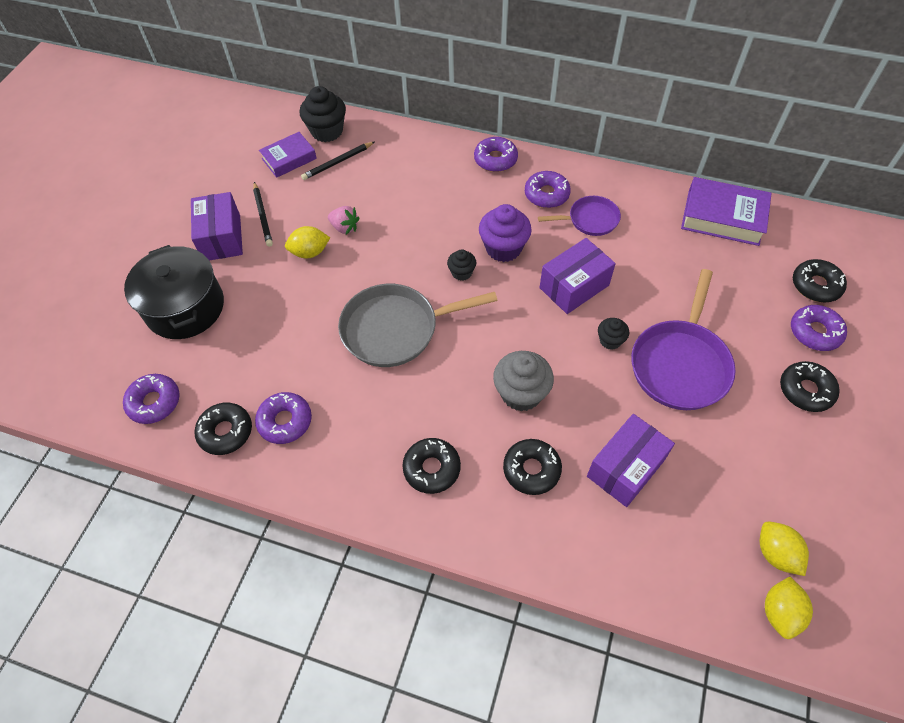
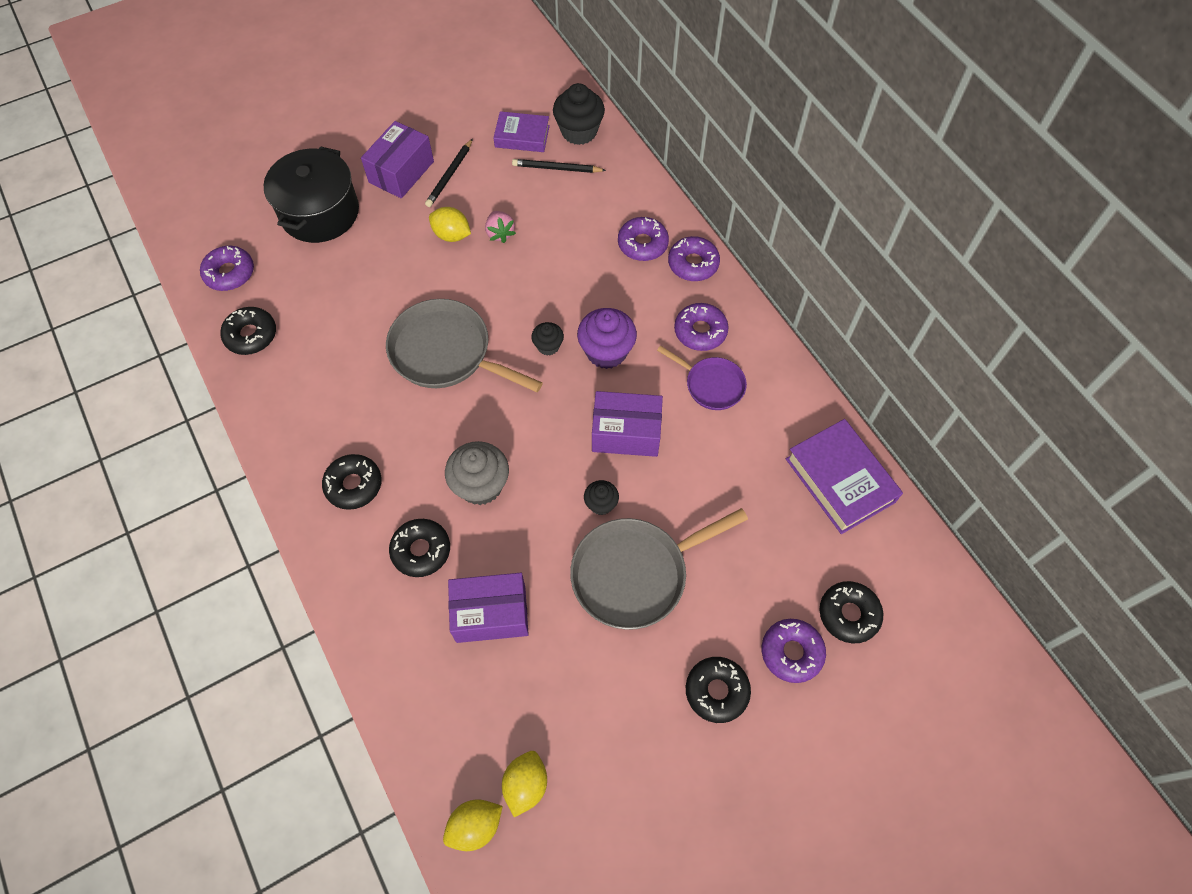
camera: 40 degrees right, 5 degrees up
purple donut [255,392,312,444] -> purple donut moved to [618,217,669,261]
purple pan [631,269,736,410] -> grey pan [570,508,748,630]

